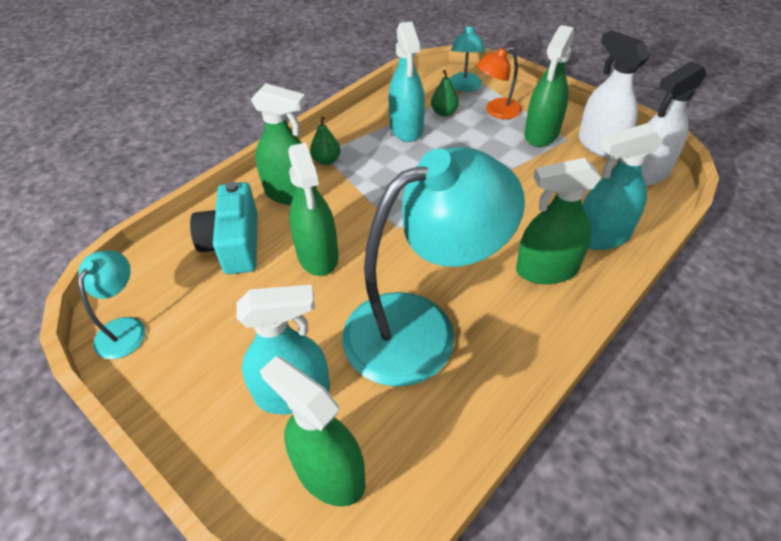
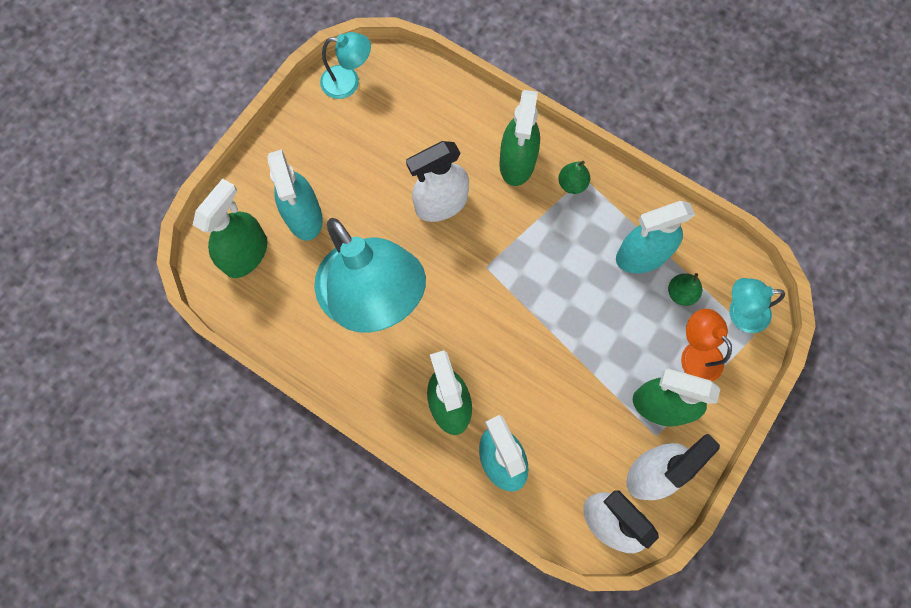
camera: 80 degrees right, 25 degrees up
turquoise camera [190,181,257,274] -> none
green spray bottle [288,143,339,276] -> white spray bottle [406,141,469,222]

